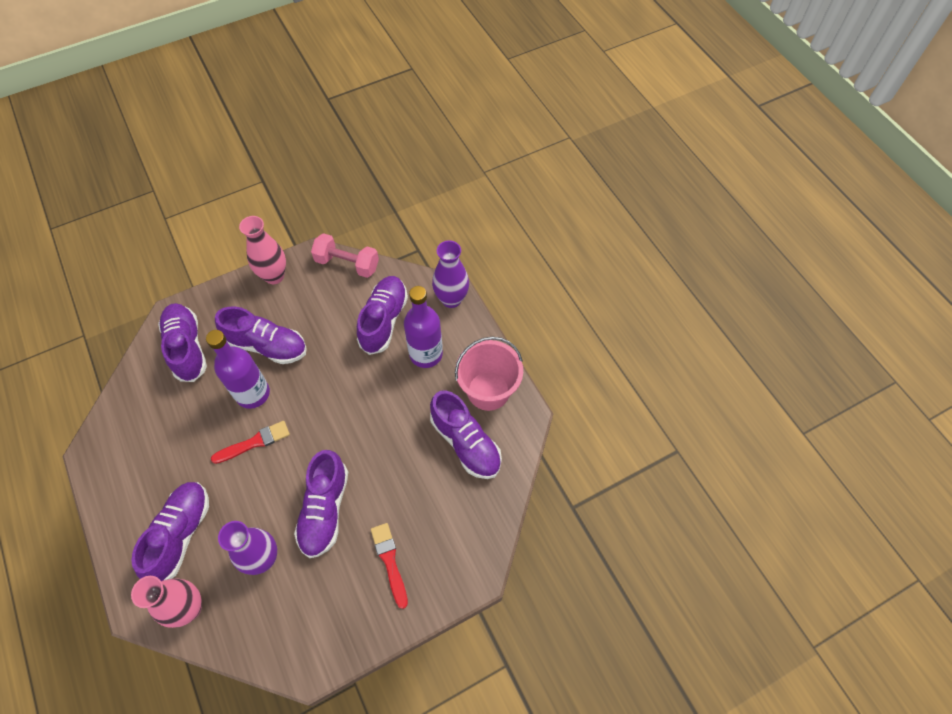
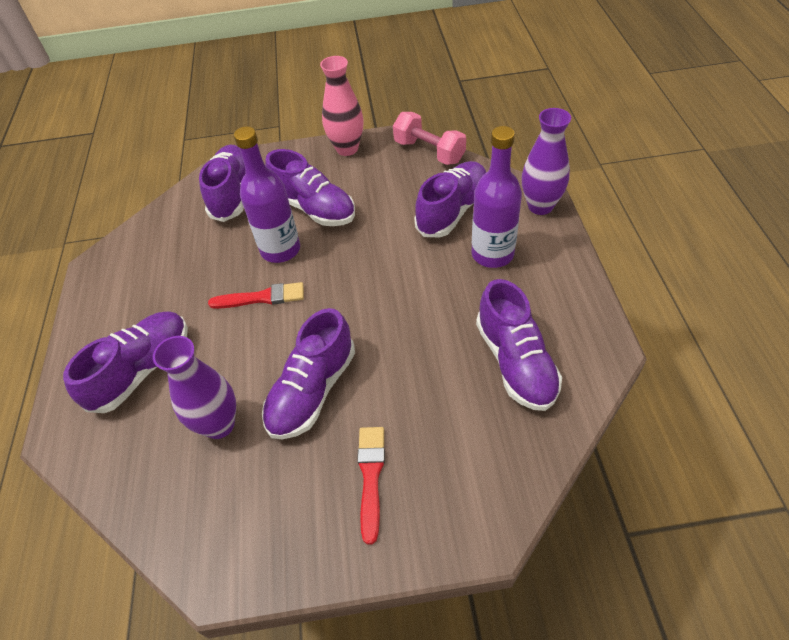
camera: 25 degrees right, 10 degrees down
pink vase [131,576,202,628] -> none
pink bucket [455,337,523,411] -> none

